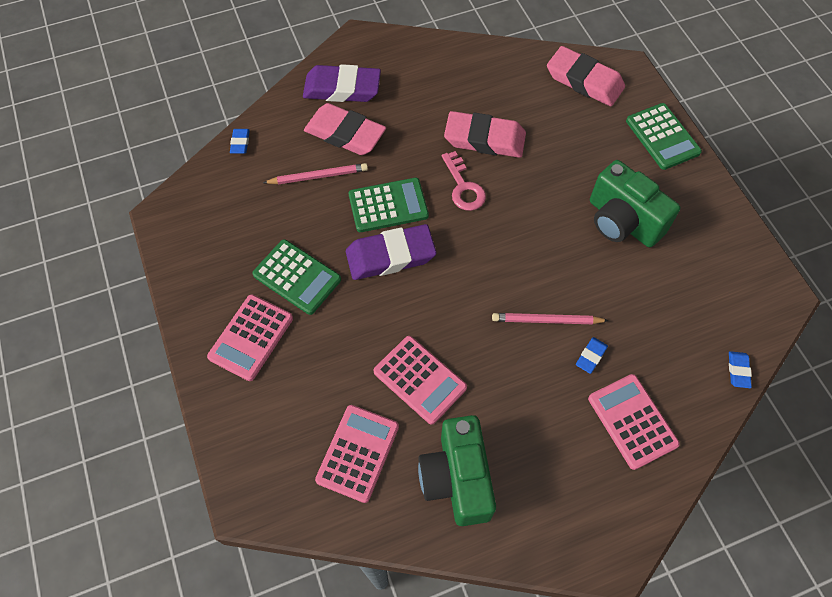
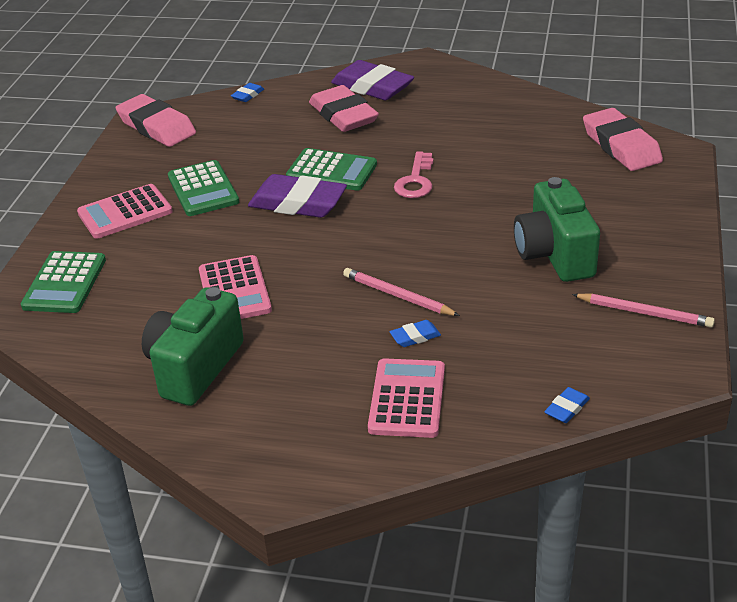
camera: 35 degrees right, 25 degrees down
pink pencil [263,163,368,184] -> pink pencil moved to [572,294,715,328]
pink calculator [315,405,399,503] -> none
pink eraser [444,111,526,158] -> pink eraser moved to [115,94,196,147]
green calculator [626,103,702,170] -> green calculator moved to [21,251,106,313]

